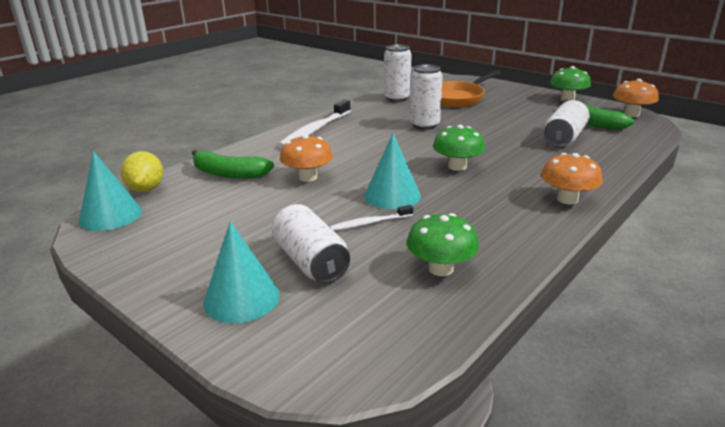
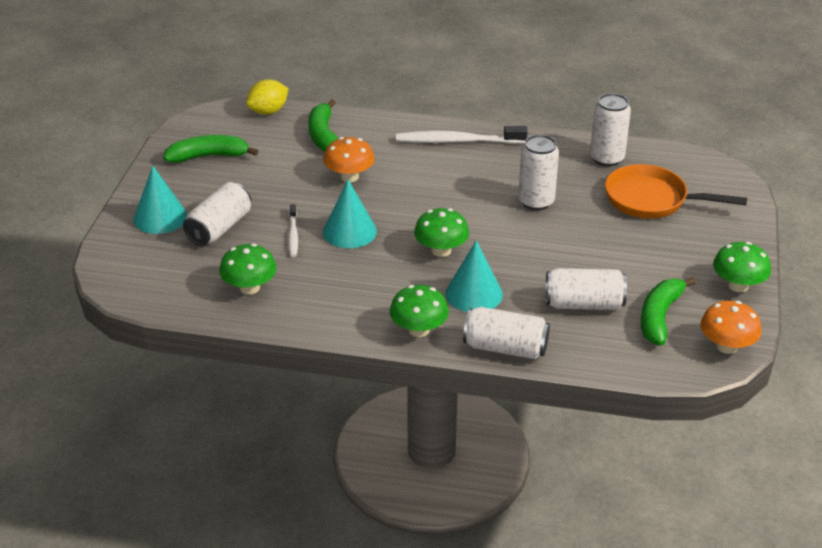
camera: 60 degrees right, 10 degrees up
turquoise cone [79,151,142,231] -> turquoise cone moved to [445,240,503,312]
white toothbrush [330,205,413,231] -> white toothbrush turned 135 degrees counterclockwise [288,204,298,257]
orange mushroom [541,153,603,204] -> green mushroom [390,285,449,337]
none -> green banana [163,135,259,163]
none -> white can [463,307,550,359]

